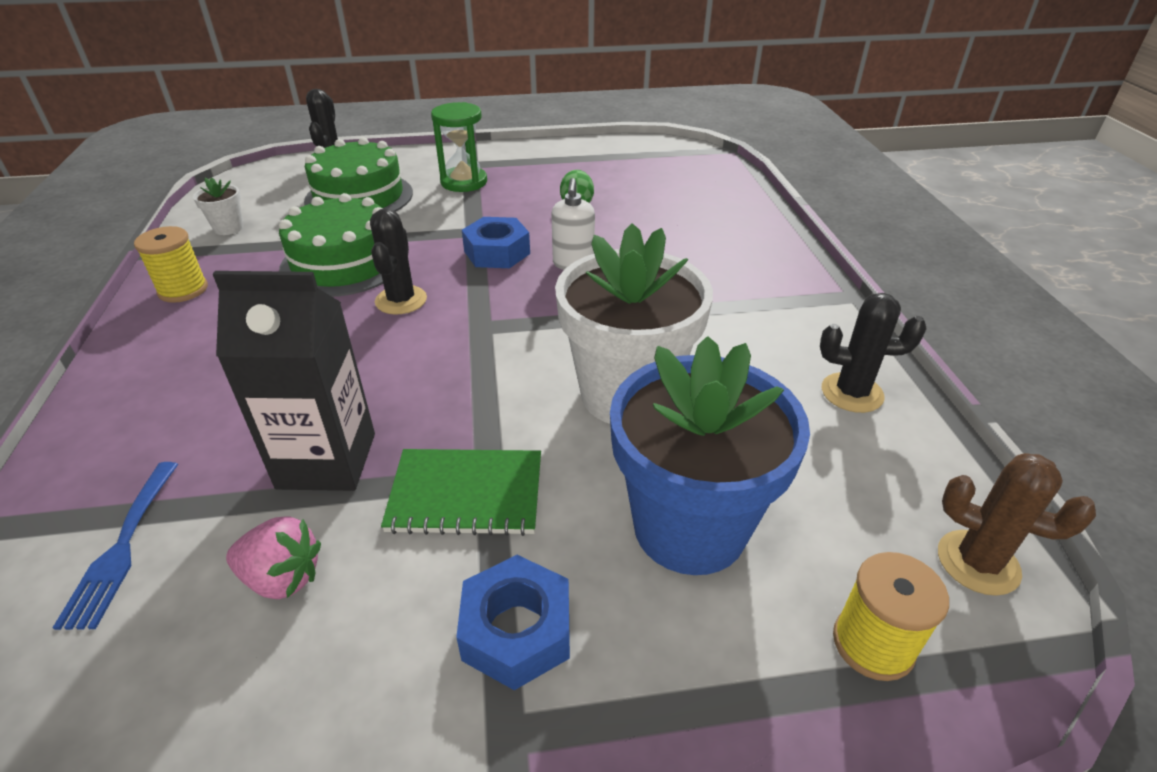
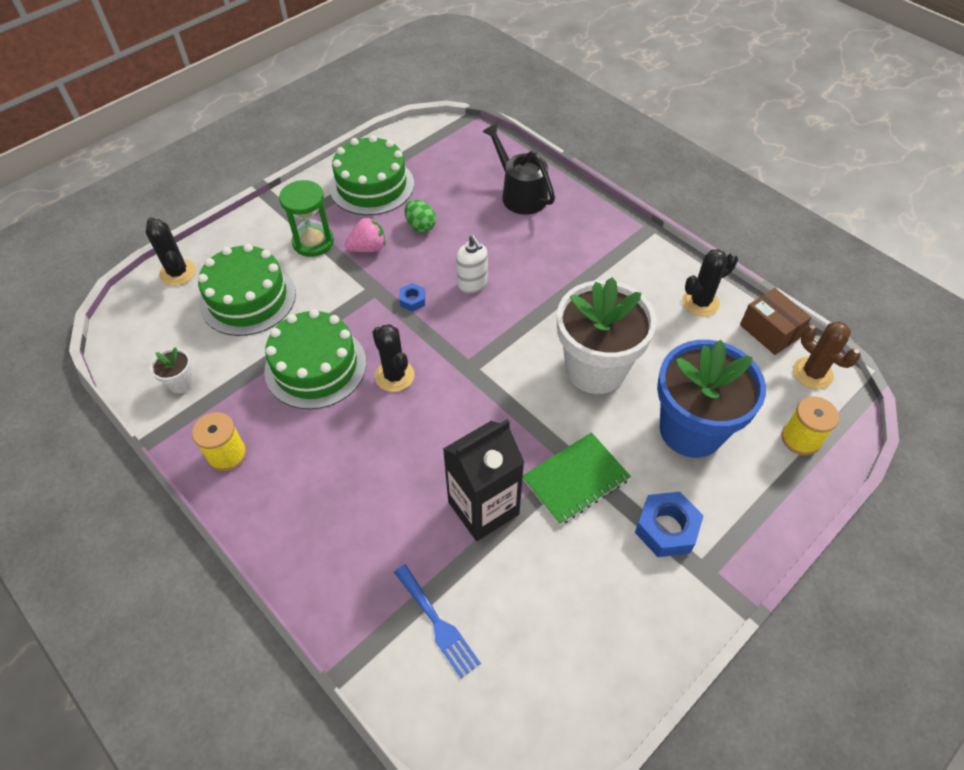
camera: 35 degrees left, 15 degrees up
pink strawberry [226,516,321,599] -> pink strawberry moved to [345,217,385,252]
blue nut [462,217,530,268] -> blue nut [399,283,425,312], size x0.54
brown cactus [938,453,1096,596] -> brown cactus turned 60 degrees clockwise [793,321,861,389]
none -> green cake [329,135,414,215]
none -> black watering can [482,123,555,215]
none -> brown box [740,288,812,355]

